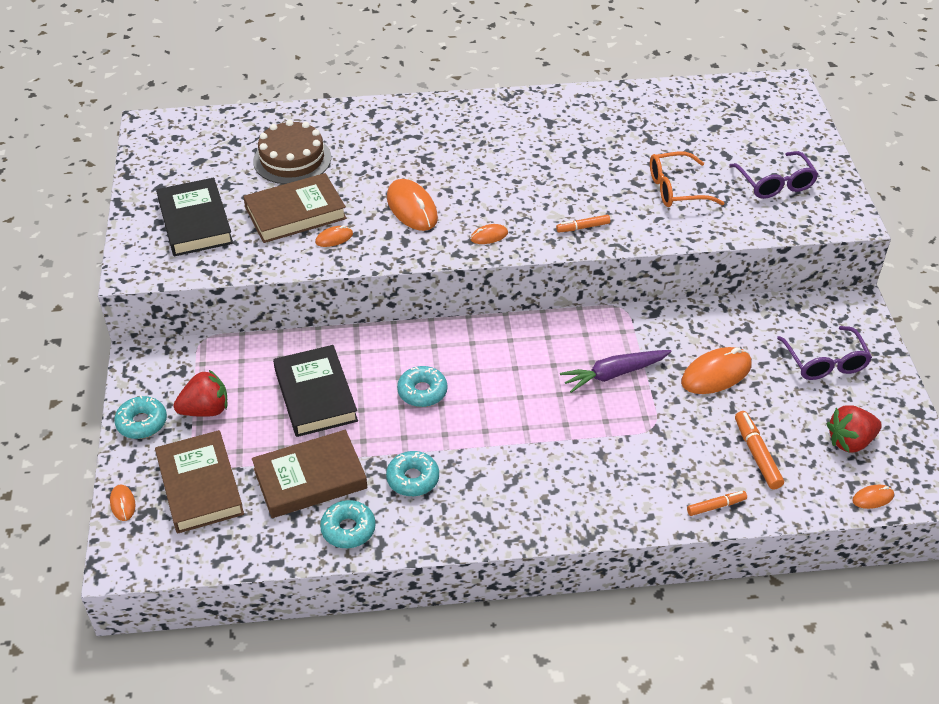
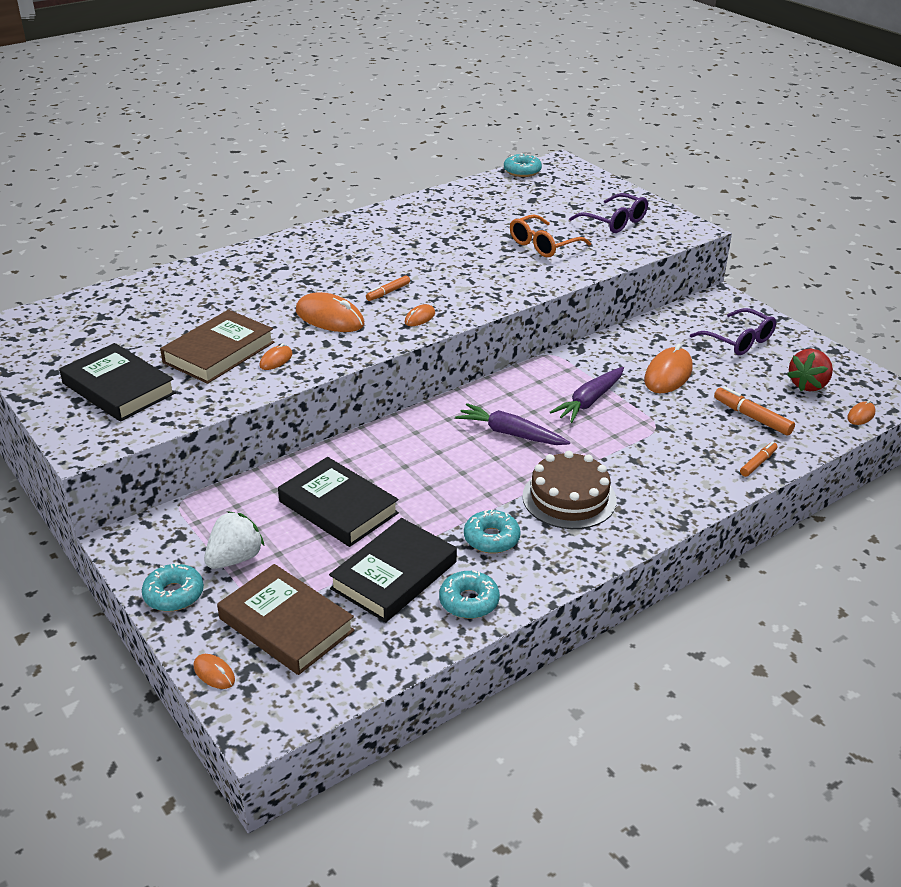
camera: 30 degrees left, 10 degrees down
red strawberry [173,370,227,417] -> white strawberry [204,511,264,569]
brown book [252,430,367,518] -> black book [329,518,457,622]
brown cake [253,120,331,184] -> brown cake moved to [522,451,617,529]
turquoise donut [397,366,447,407] -> turquoise donut moved to [504,153,542,177]
orange marker [556,215,610,232] -> orange marker moved to [366,275,410,301]
none -> purple carrot [455,403,570,445]

